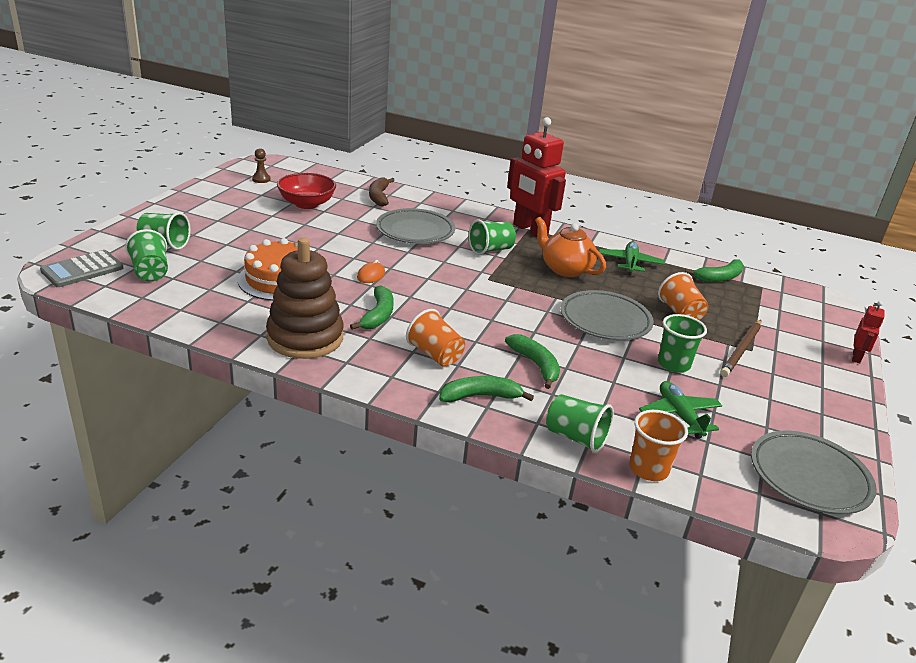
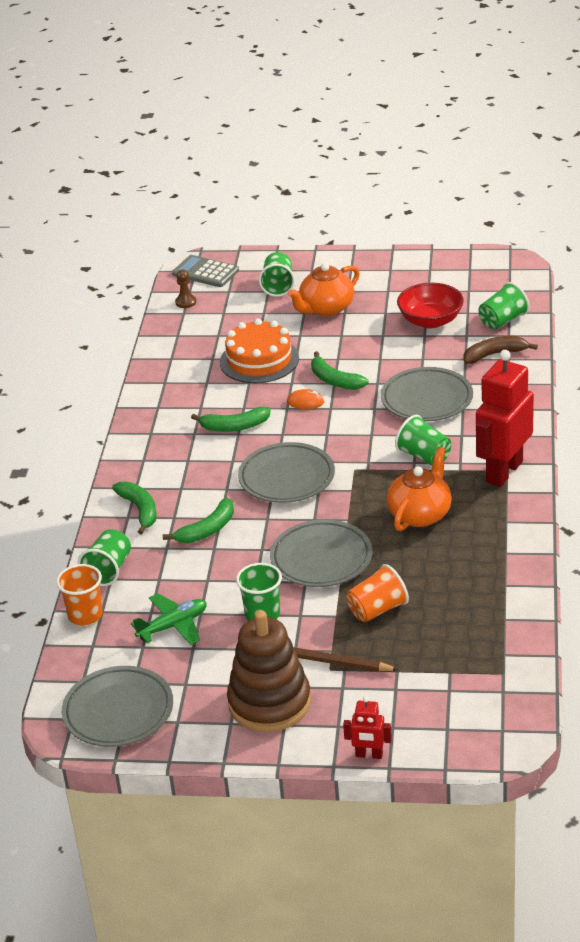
camera: 80 degrees right, 5 degrees up
green cup [125,229,168,281] -> green cup moved to [479,282,530,330]
brown pawn [252,148,271,183] -> brown pawn moved to [175,270,196,308]
brown stacking toy [266,238,344,359] -> brown stacking toy moved to [227,610,311,732]
orange cup [406,309,465,366] -> none
green plane [599,241,665,276] -> none
green banana [685,259,744,282] -> green banana moved to [311,352,369,390]
none -> grey plate [238,442,335,503]
none -> orange teapot [287,263,360,316]

